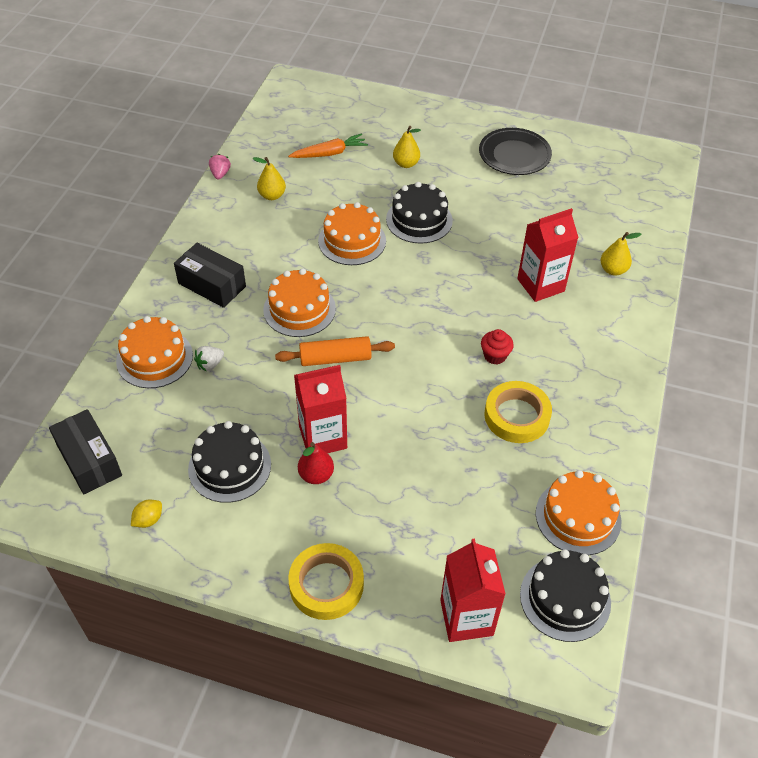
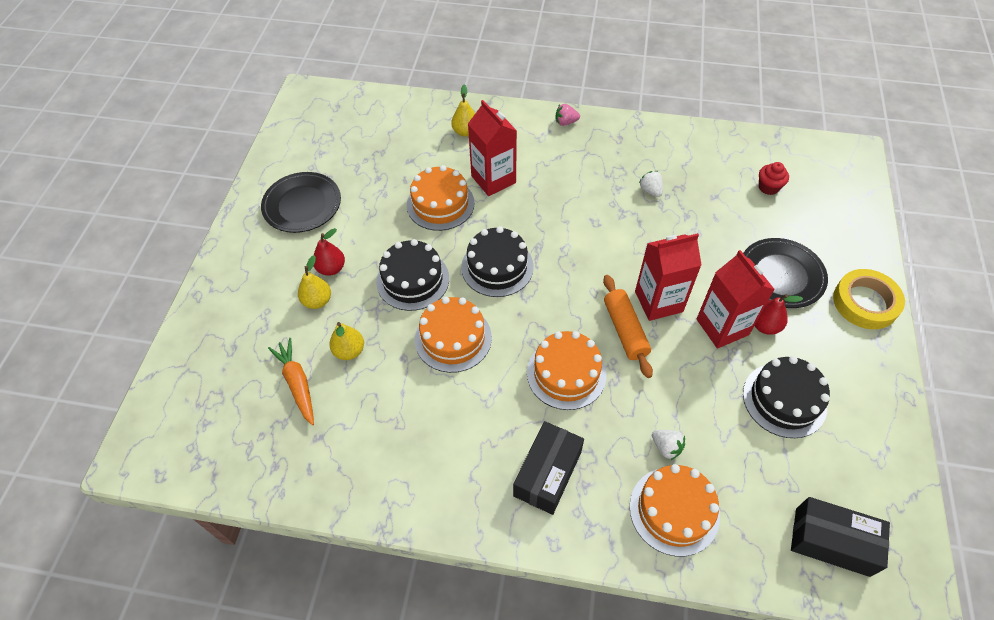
camera: 95 degrees left, 5 degrees up
black box [49,409,122,495] -> black box turned 60 degrees clockwise [791,497,890,577]
yellow lemon [131,499,162,528] -> none
pink strawberry [209,154,231,179] -> pink strawberry moved to [556,104,580,126]
yellow pear [253,157,286,200] -> yellow pear moved to [329,322,364,360]
red carton [440,538,506,642] -> red carton moved to [635,233,702,321]
red cupcake [481,329,514,364] -> red cupcake moved to [759,162,789,195]
yellow tape [485,381,552,443] -> white strawberry [639,171,663,197]
black cake [520,549,611,642] -> black cake moved to [461,226,534,297]
orange cake [536,470,621,555] -> orange cake moved to [407,165,475,231]
none -> red pear [314,228,345,276]
none -> black plate [743,238,828,308]

